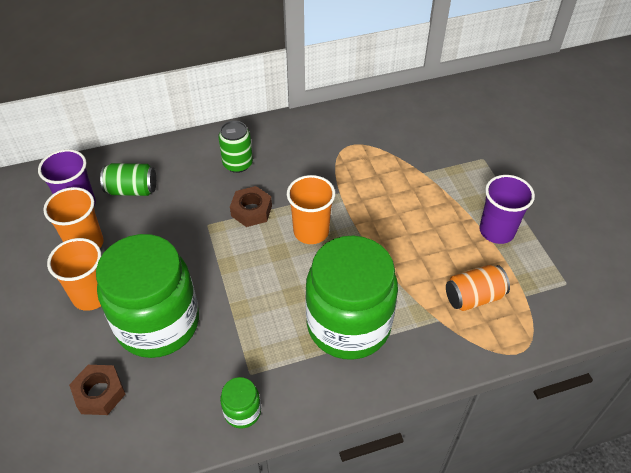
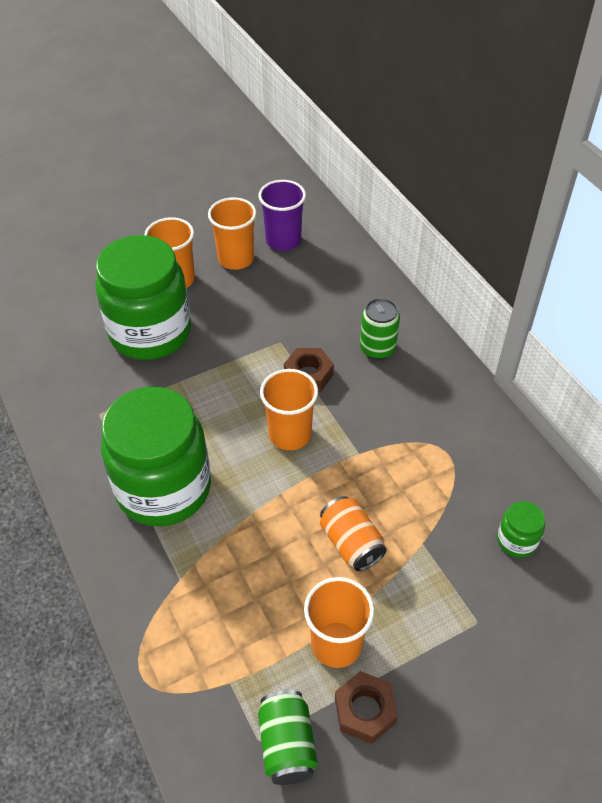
camera: 80 degrees right, 0 degrees up
brown nut [69,365,126,415] -> brown nut moved to [335,671,398,744]
green can [100,163,156,196] -> green can moved to [258,690,317,785]
green jar [220,377,261,428] -> green jar moved to [497,501,545,558]
orange can [446,265,510,311] -> orange can moved to [320,496,387,571]
purple cup [479,175,535,244] -> orange cup [304,577,374,668]

